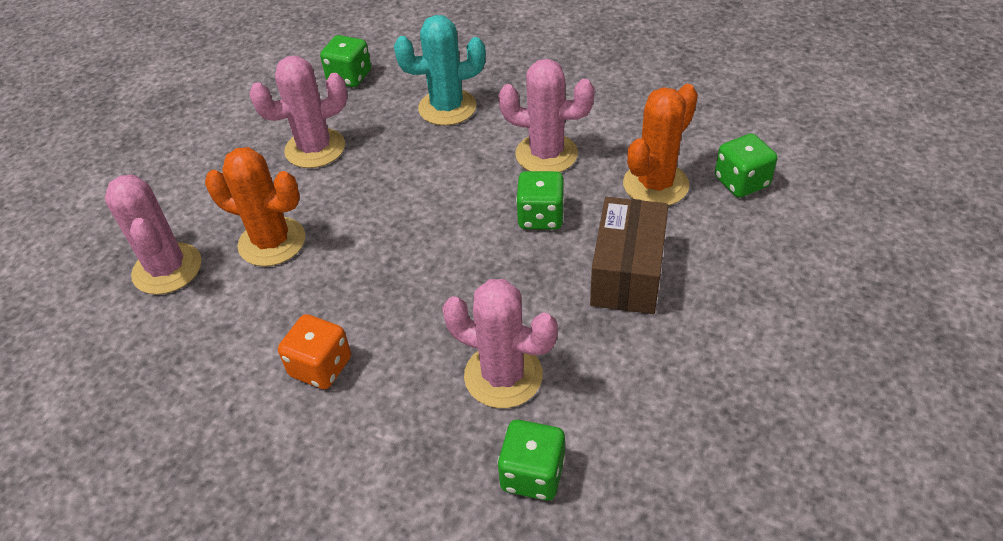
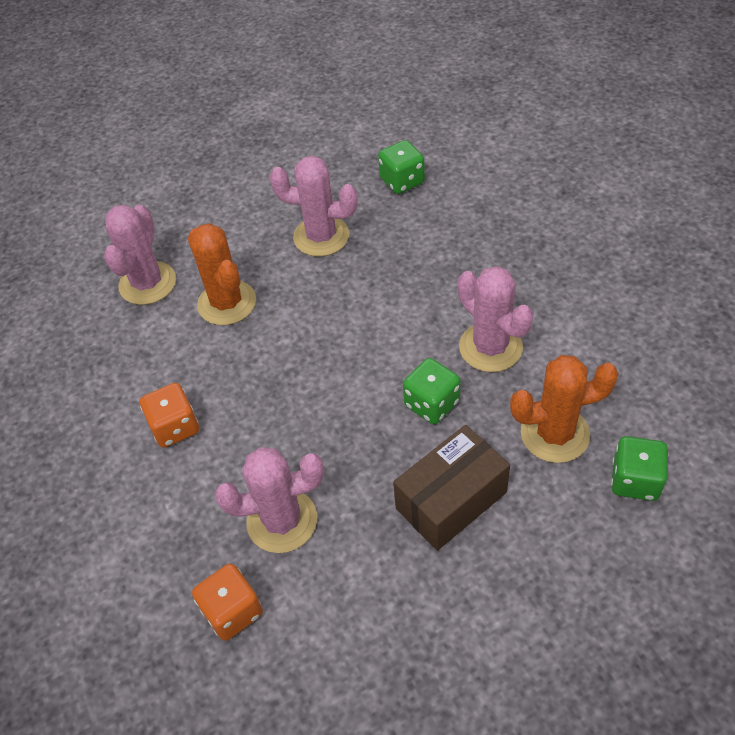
camera: 40 degrees right, 5 degrees up
turquoise cactus [394,15,486,126] -> none
pink cactus [442,279,558,408] -> pink cactus turned 75 degrees counterclockwise [215,447,324,553]
green dice [497,419,565,501] -> orange dice [192,564,263,641]

